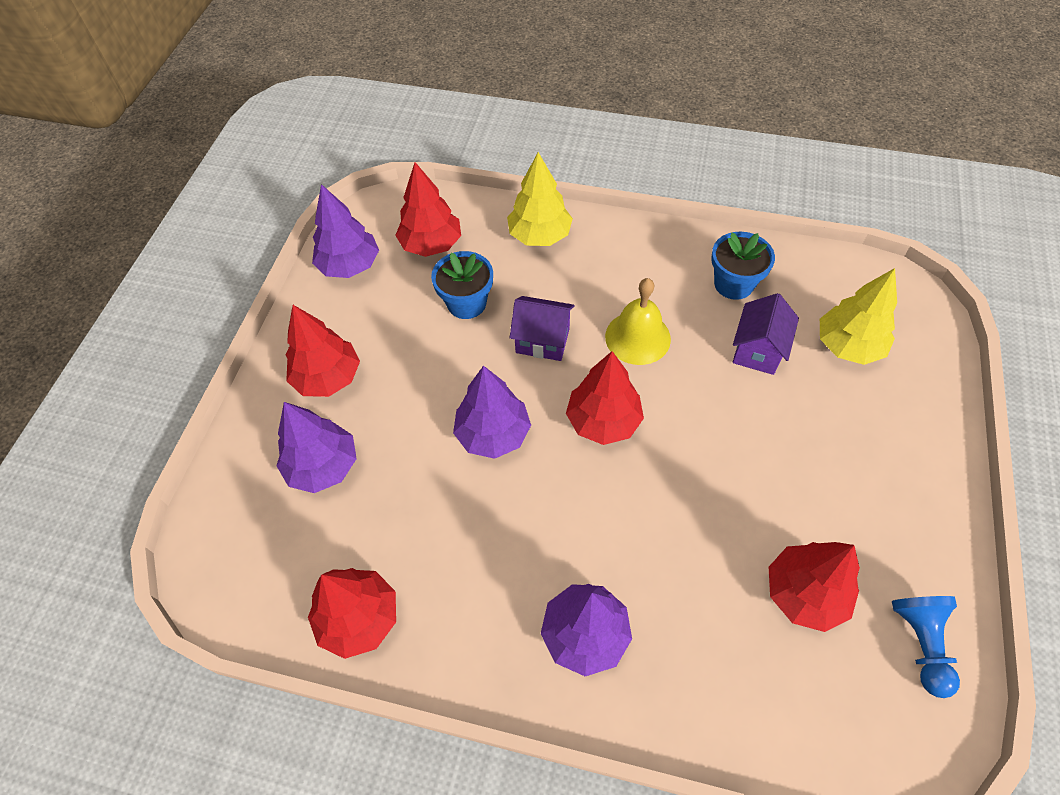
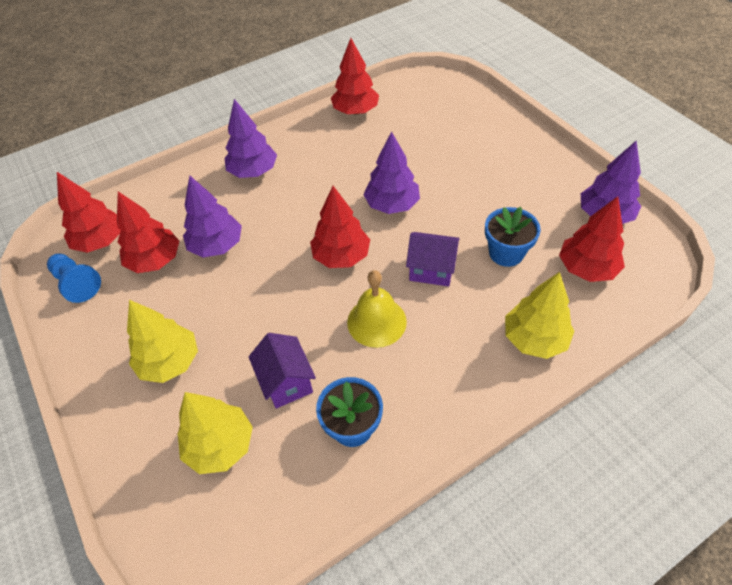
camera: 135 degrees right, 5 degrees down
purple tree [277,402,357,493] -> purple tree moved to [183,175,242,258]
red tree [286,305,360,397] -> red tree moved to [57,172,121,253]
purple house [510,296,575,361] -> purple house turned 45 degrees clockwise [406,232,459,286]
none -> yellow tree [127,300,198,383]

